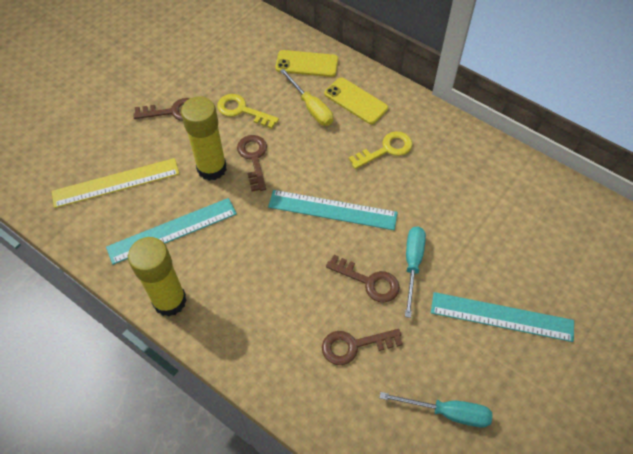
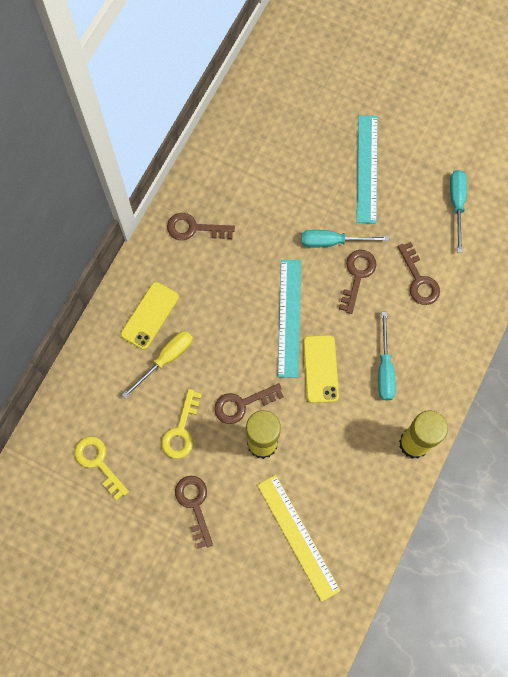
camera: 100 degrees left, 15 degrees up
turquoise ruler [106,198,237,265] -> none
yellow phone [275,50,338,77] -> yellow phone moved to [303,335,339,403]
yellow key [349,131,412,169] -> yellow key moved to [74,436,129,501]
none -> brown key [167,213,235,240]
none -> turquoise screwdriver [378,312,396,401]

